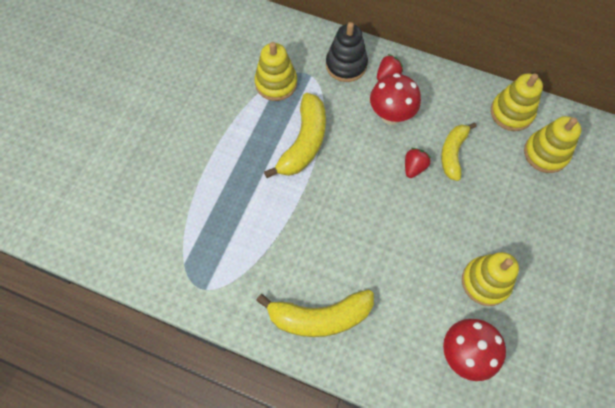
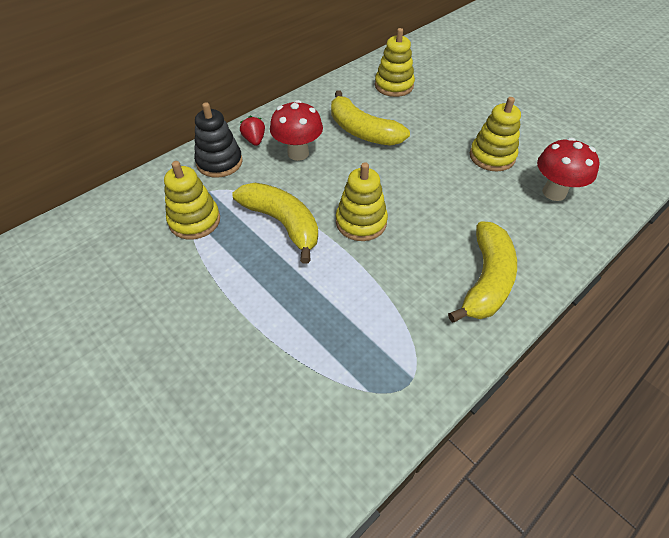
camera: 65 degrees left, 15 degrees down
red strawberry [405,148,431,178] -> none
yellow banana [441,122,477,181] -> yellow banana [331,90,410,146], size x1.51
yellow stacking toy [491,73,543,131] -> yellow stacking toy moved to [336,162,388,241]

